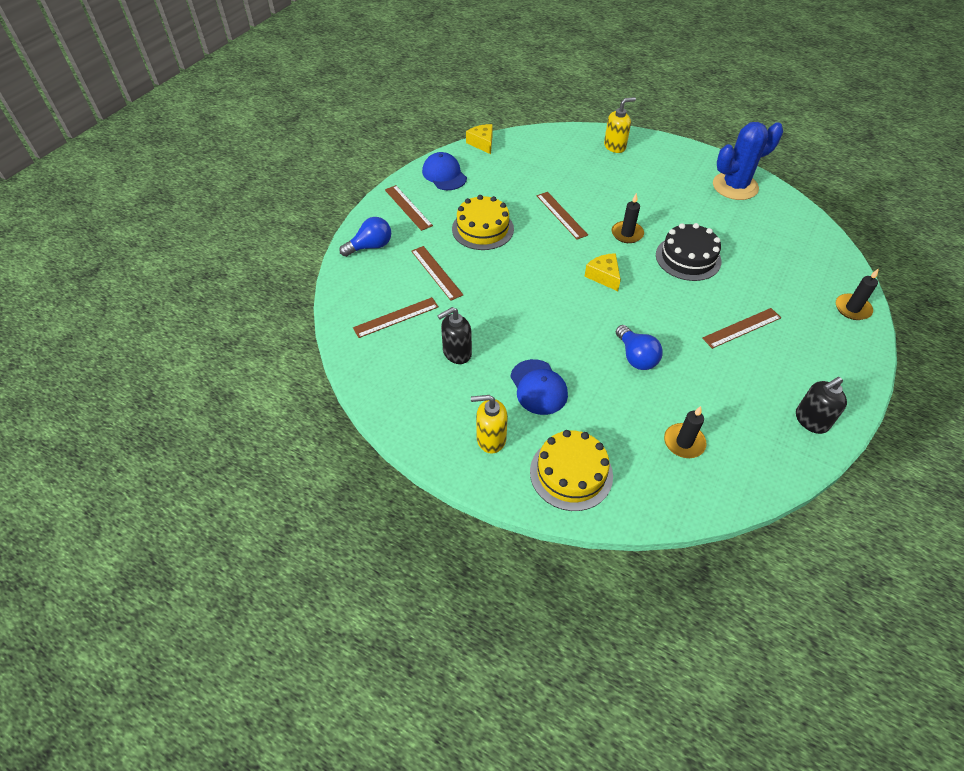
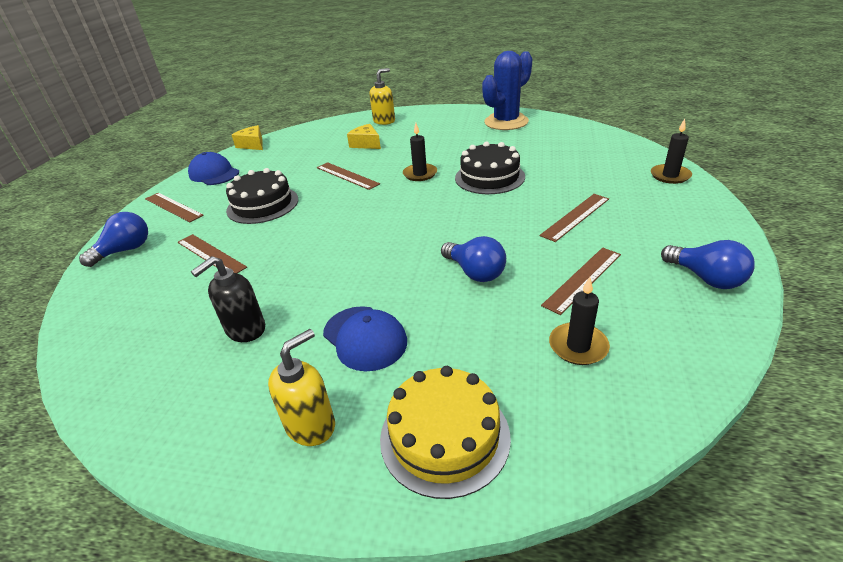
camera: 15 degrees left, 15 degrees down
brown ruler [353,297,439,338] -> brown ruler moved to [541,248,621,315]
yellow cake [452,195,514,250] -> black cake [226,168,298,224]
yellow soap dispenser [471,395,508,454] -> yellow soap dispenser turned 150 degrees clockwise [268,329,335,446]
yellow cheese [584,253,621,291] -> yellow cheese moved to [347,124,381,149]
black soap dispenser [796,377,847,434] -> blue light bulb [661,240,755,289]

